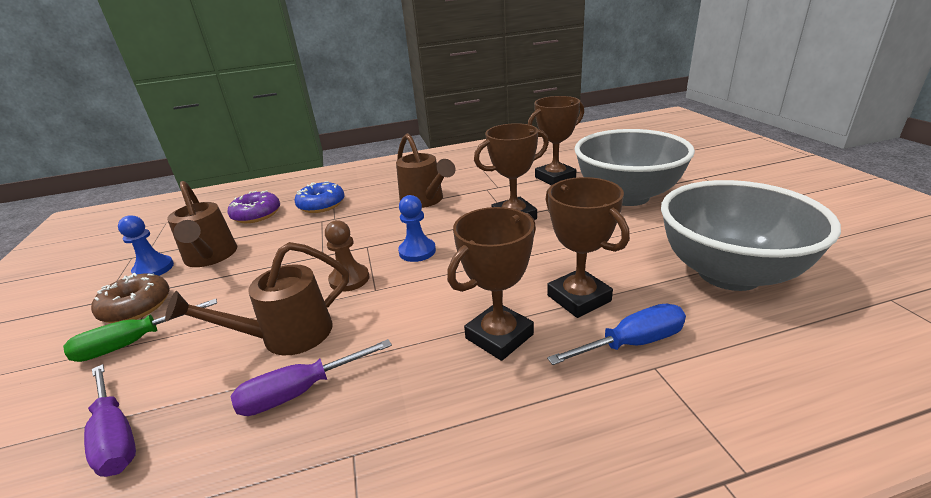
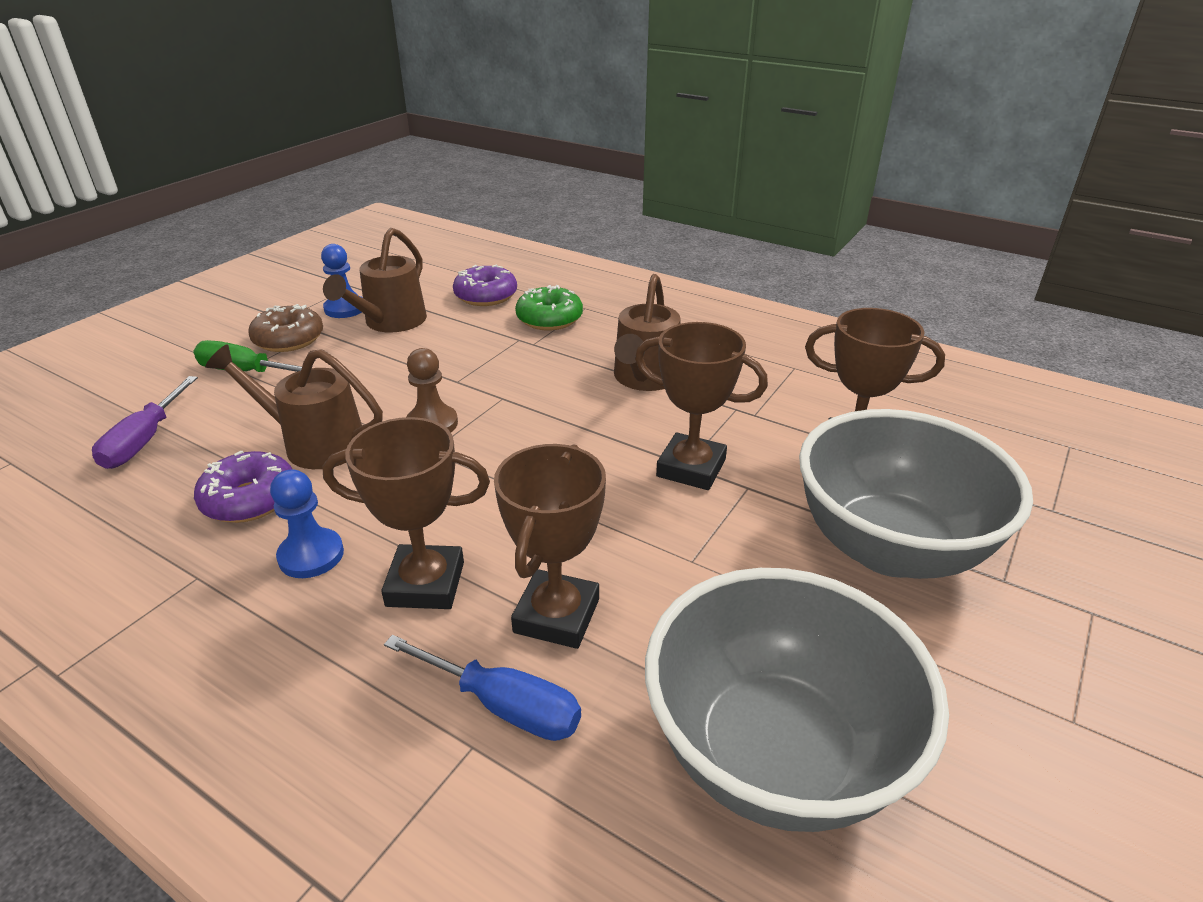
camera: 45 degrees right, 5 degrees up
purple screwdriver [231,339,392,416] -> purple donut [194,450,292,523]
blue donut [294,181,344,213] -> green donut [515,285,583,330]
blue pawn [398,195,436,262] -> blue pawn moved to [270,469,344,578]

